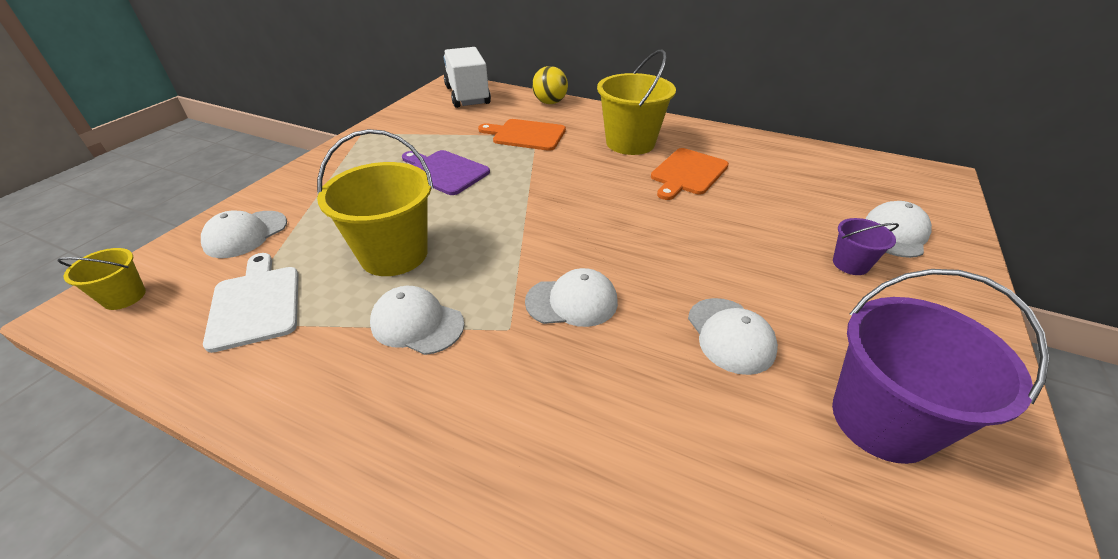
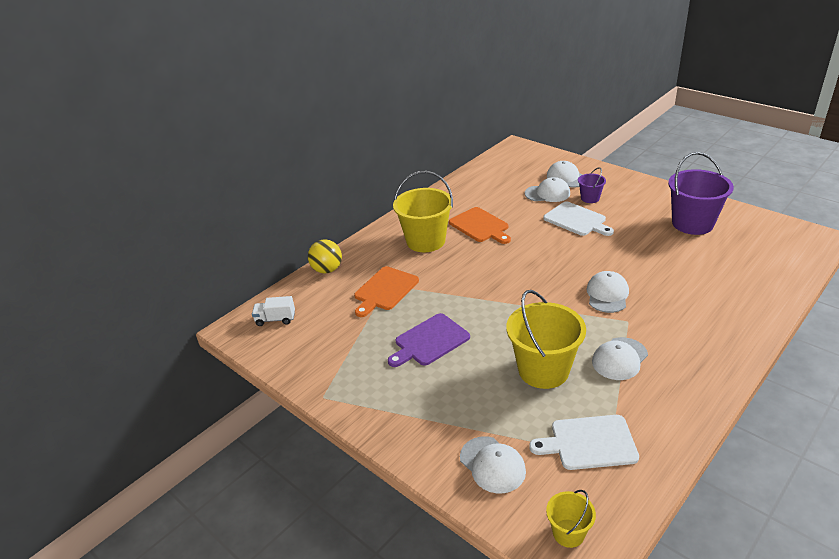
camera: 70 degrees left, 5 degrees down
white truck [443,47,491,108] -> white truck [252,296,295,326], size x0.50
white cap [688,298,778,375] -> white cap moved to [525,177,570,202]
none -> white cutting board [543,201,614,236]

